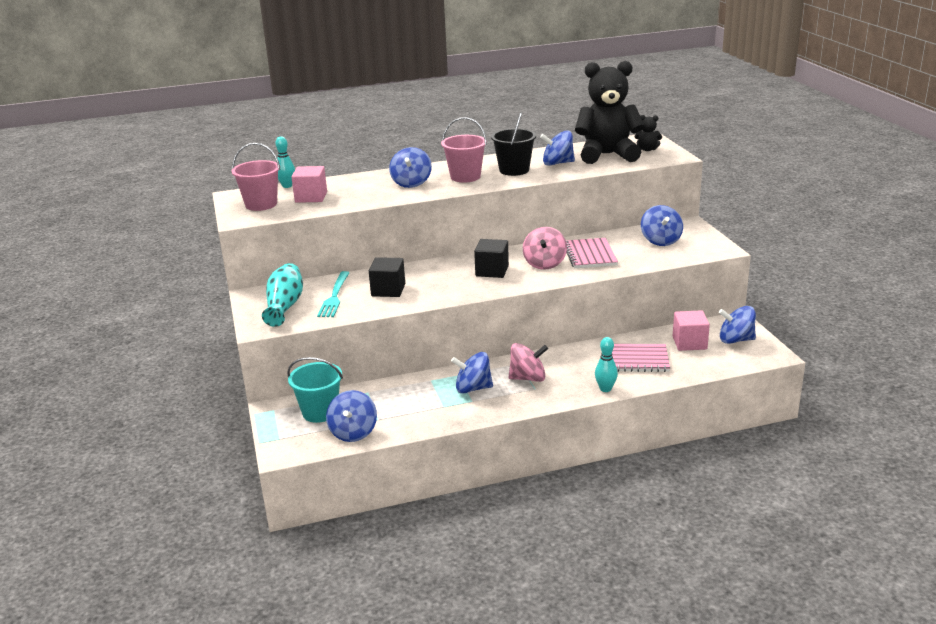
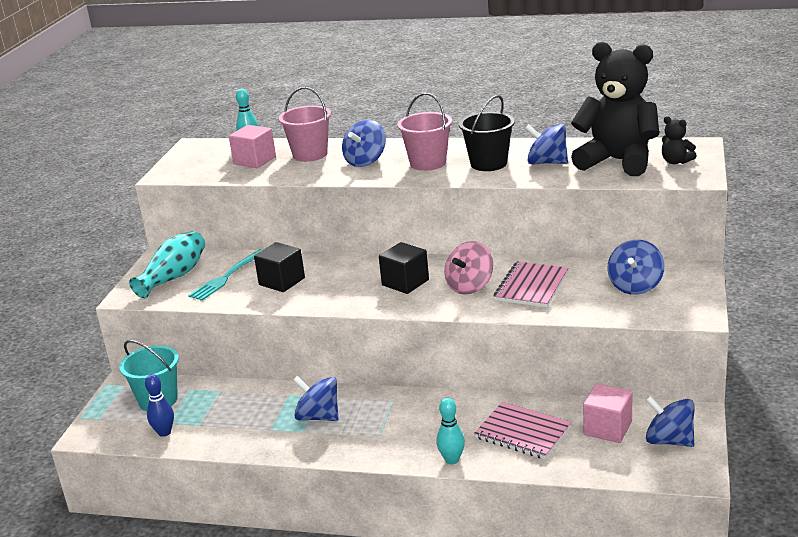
camera: 30 degrees right, 0 degrees up
pink bucket [231,143,280,211] -> pink bucket moved to [279,87,331,162]
blue spinning top [326,390,377,442] -> blue bowling pin [145,374,174,437]
pink spinning top [509,343,548,382] -> none

